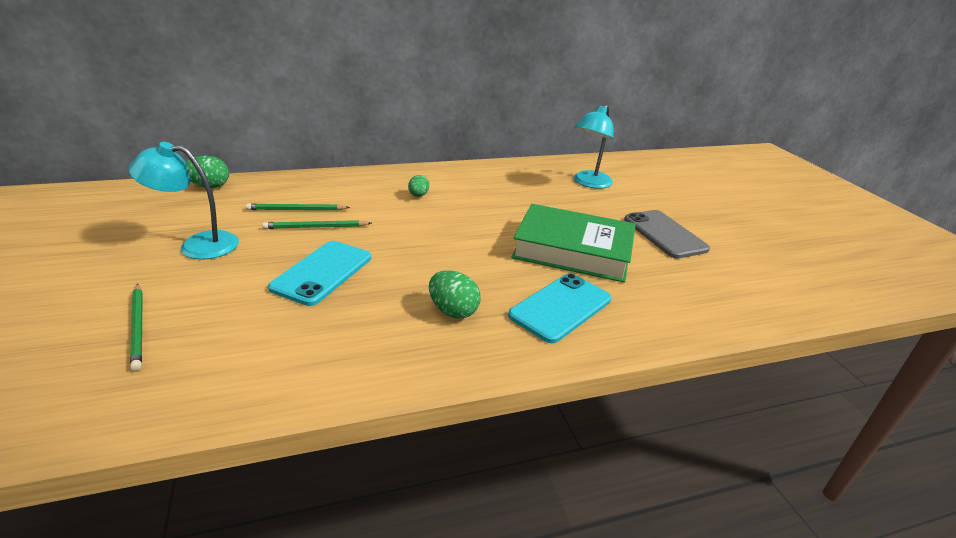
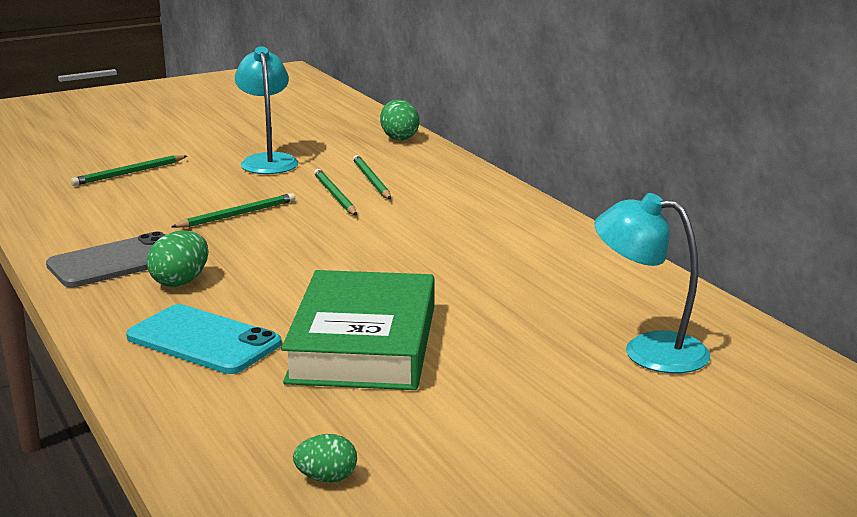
camera: 80 degrees right, 10 degrees down
turquoise phone [268,241,371,306] -> green pencil [171,193,295,228]
green egg [408,175,429,197] -> green egg moved to [293,434,357,482]
grey phone [624,210,710,259] -> grey phone moved to [46,232,165,287]

